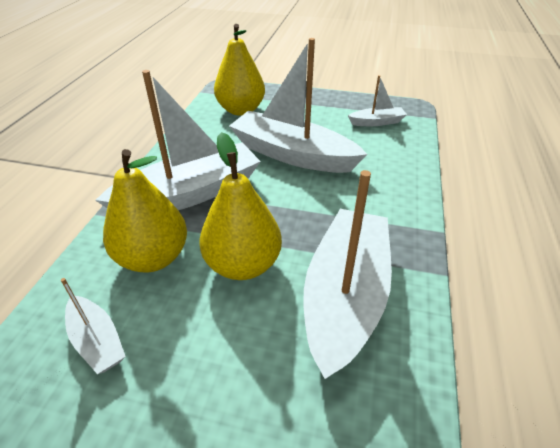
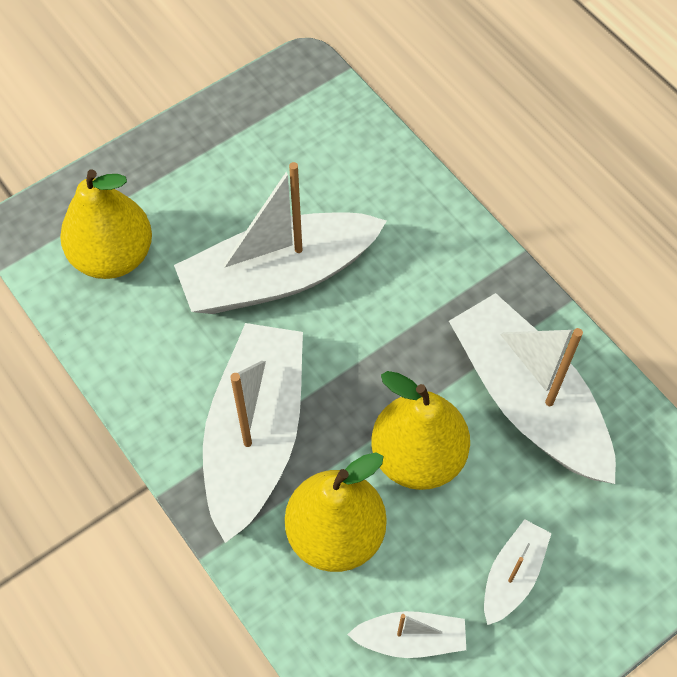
camera: 50 degrees left, 20 degrees up
white boat [348,75,407,126] -> white boat moved to [484,519,551,625]

